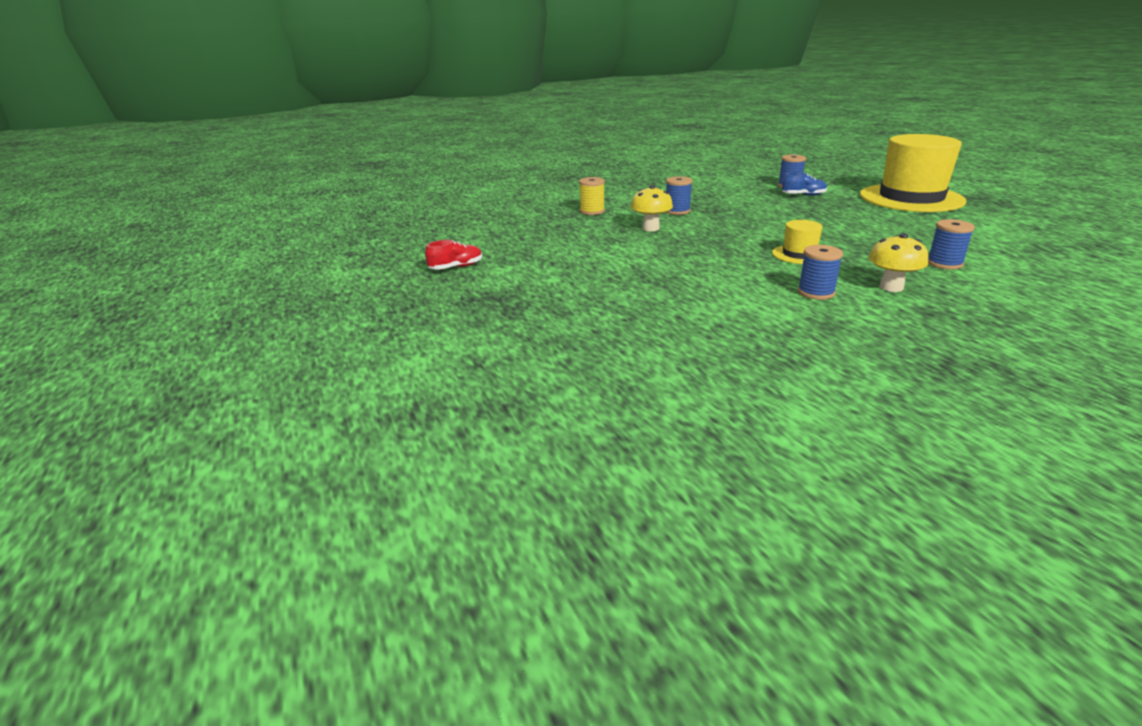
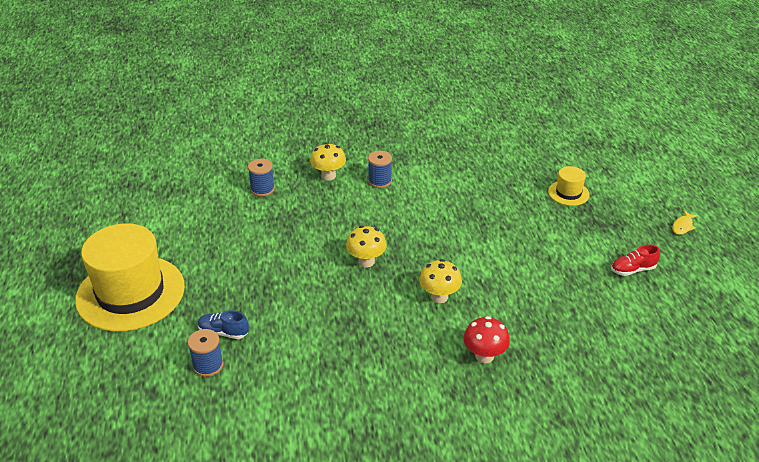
camera: 165 degrees left, 10 degrees up
yellow spool [579,177,605,215] -> red mushroom [464,316,510,363]
blue spool [666,176,692,215] -> none
yellow hat [772,220,823,264] -> yellow hat moved to [548,166,590,206]
none -> yellow mushroom [346,226,387,267]
none -> yellow fish [672,210,698,235]

